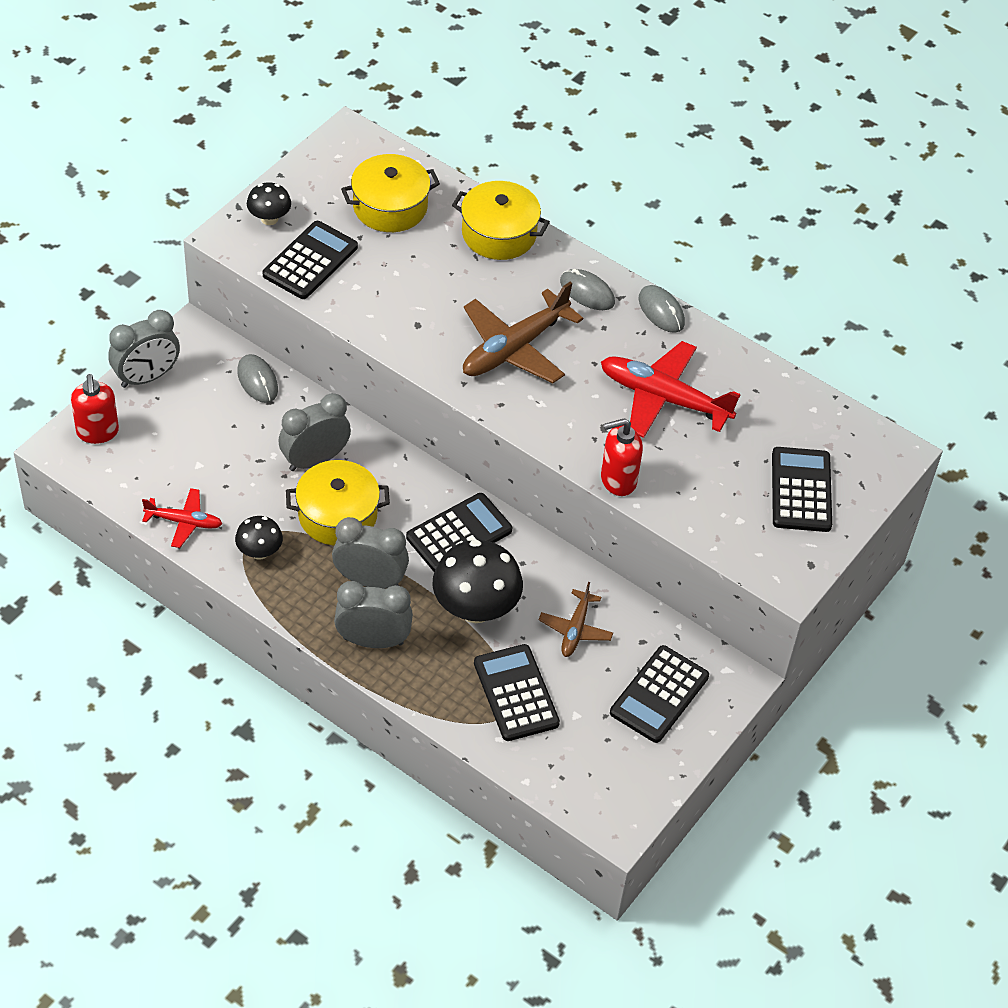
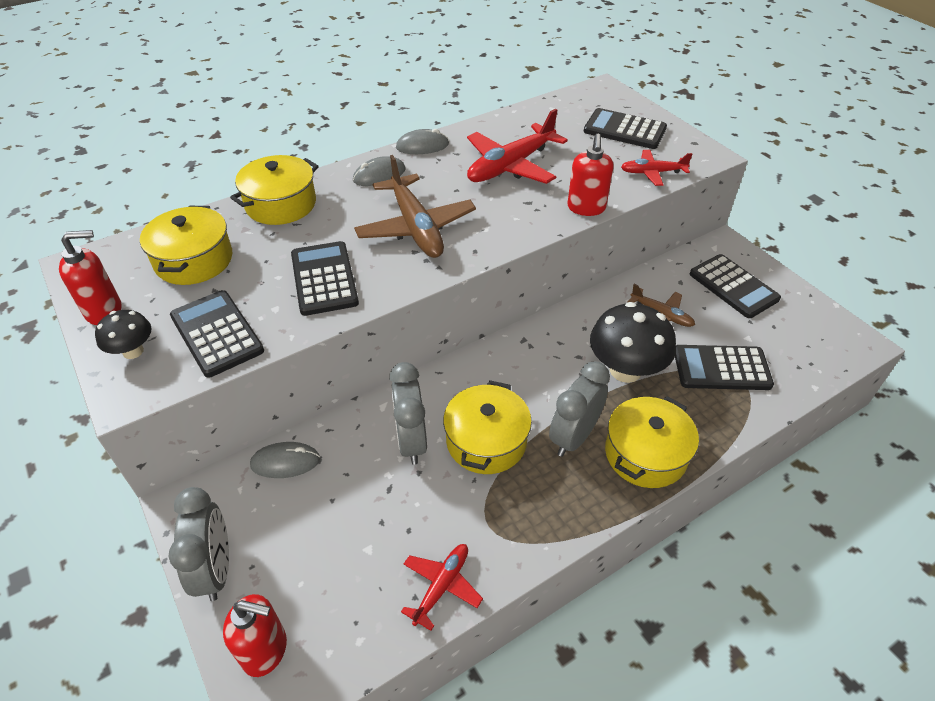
camera: 65 degrees left, 5 degrees down
black mushroom [235,516,283,560] -> none
grey clock [334,581,413,648] -> yellow pot [605,396,699,488]
black calculator [406,493,512,572] -> black calculator moved to [291,241,359,316]
none -> red soap dispenser [59,230,122,325]
none -> red plane [621,150,692,186]

